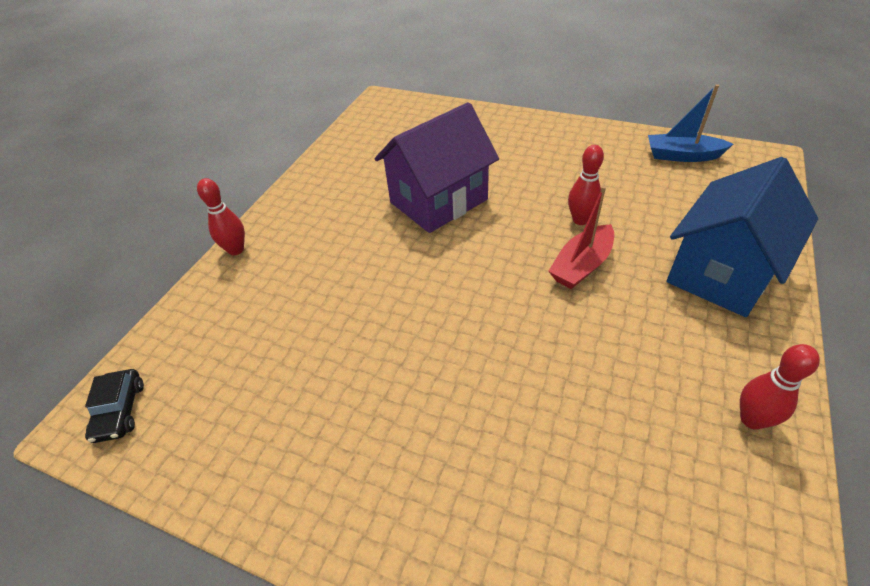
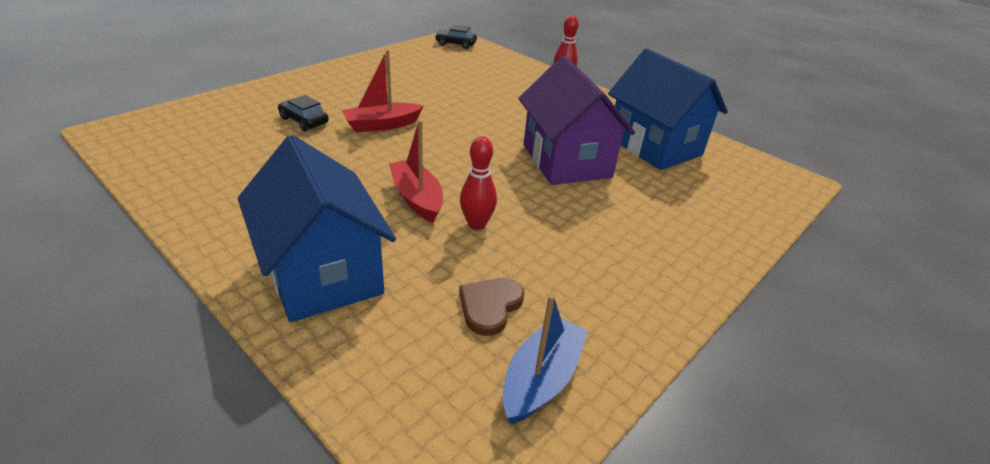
camera: 105 degrees right, 10 degrees down
red bowling pin [740,344,820,430] -> none
none -> black car [278,95,329,131]
none -> red boat [342,50,424,132]
none -> brown heart [459,278,524,336]
none -> blue house [608,49,728,170]

